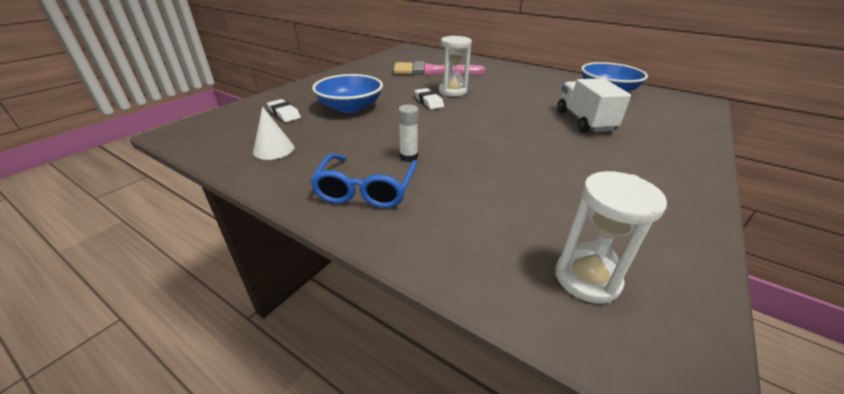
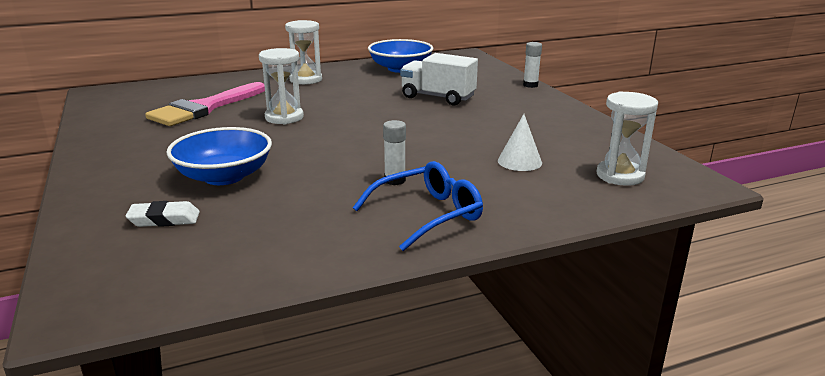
camera: 55 degrees left, 10 degrees down
white cone [253,106,294,160] -> white cone moved to [498,114,542,171]
blue glasses [310,153,417,208] -> blue glasses turned 75 degrees counterclockwise [353,161,483,251]
white eraser [415,88,444,109] -> none
none -> white hourglass [285,20,322,85]
none -> white glue stick [523,42,542,88]

